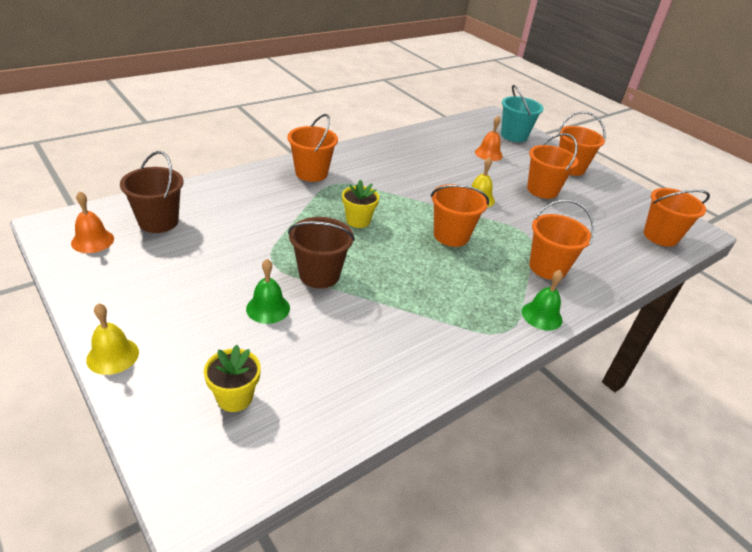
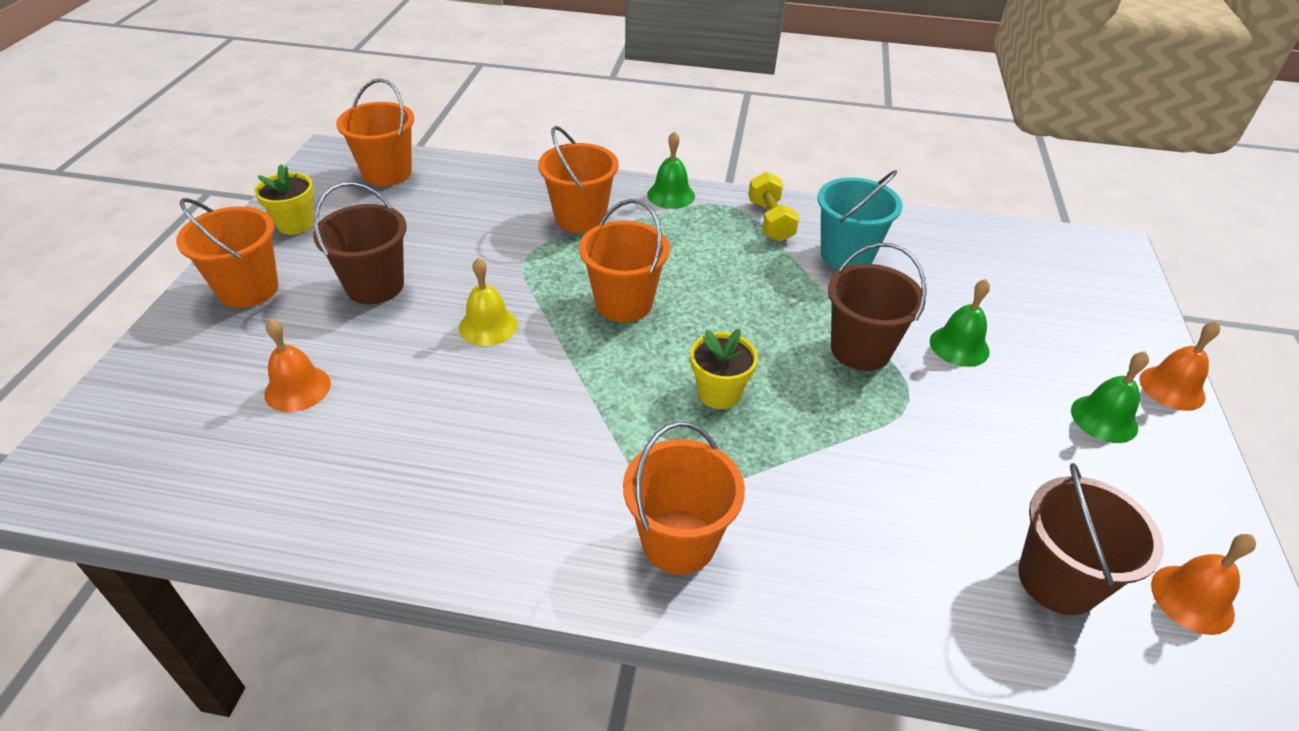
camera: 130 degrees left, 5 degrees up
yellow bell [86,303,139,375] -> orange bell [1139,321,1220,411]
yellow flower pot [204,345,261,412] -> yellow flower pot moved to [254,164,314,235]
turquoise bucket [501,85,544,142] -> turquoise bucket moved to [818,170,903,269]
orange bucket [527,133,578,199] -> brown bucket [313,182,407,304]
none -> yellow dumbbell [748,172,799,242]
none -> green bell [1071,351,1149,443]

